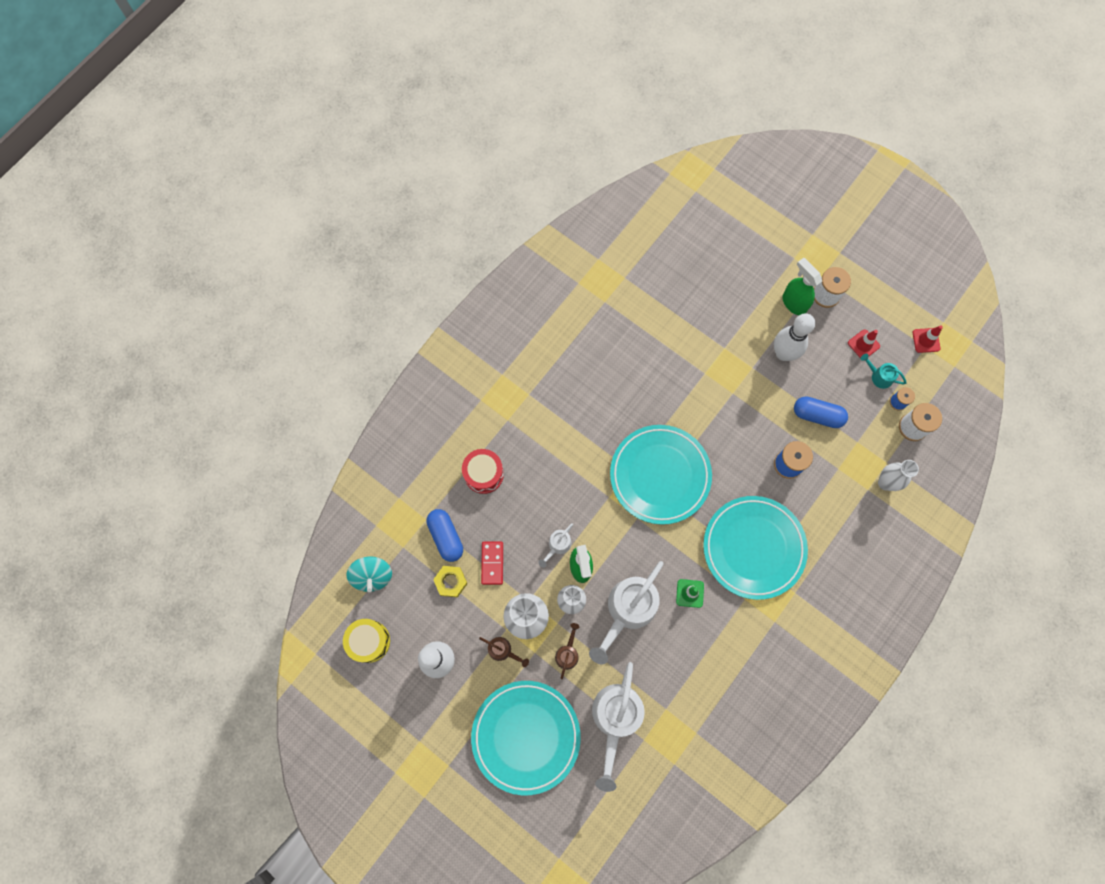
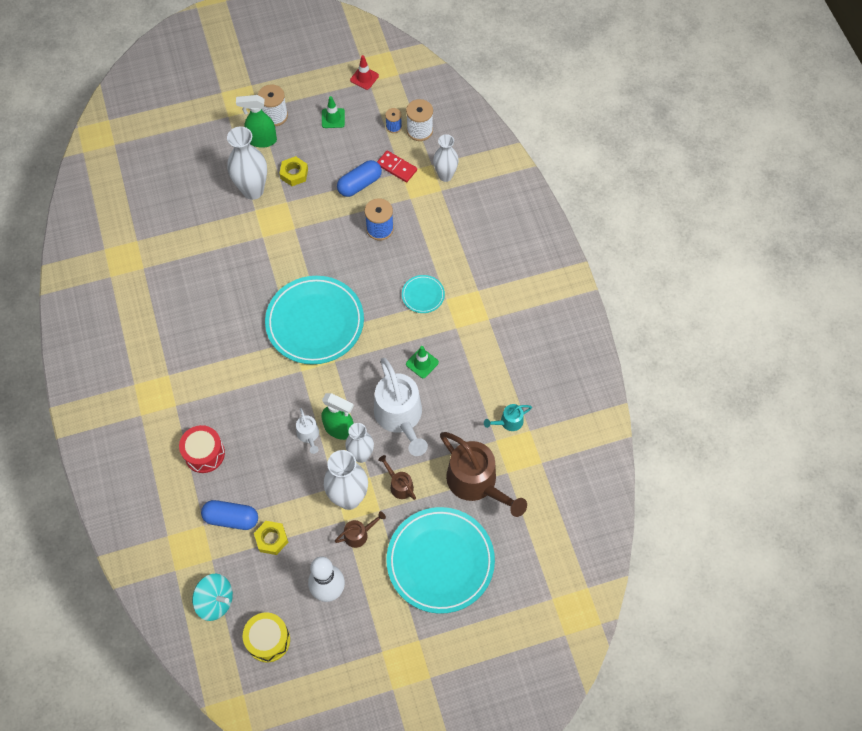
camera: 55 degrees left, 10 degrees down
red domino [481,542,503,585] -> red domino moved to [377,151,417,183]
white watering can [592,662,645,792] -> brown watering can [440,432,527,517]
turquoise plate [703,496,808,600] -> turquoise plate [402,275,445,313], size x0.44
white bowling pin [774,313,815,361] -> yellow nut [279,156,308,186]
red traffic cone [848,329,880,358] -> green traffic cone [322,96,345,128]
turquoise watering can [861,354,906,389] -> turquoise watering can moved to [484,404,532,431]
none -> white vase [227,126,267,200]

